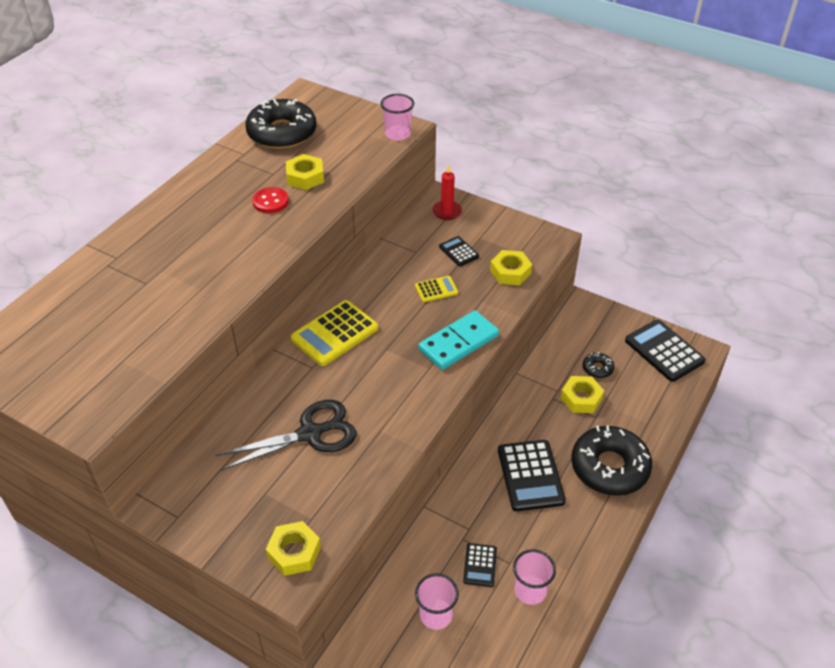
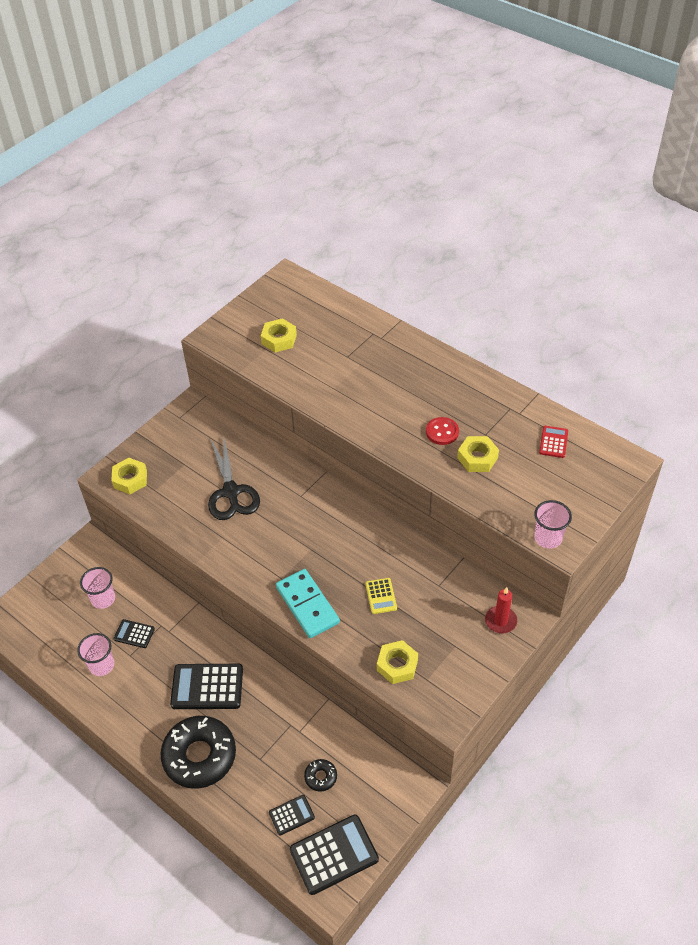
camera: 100 degrees right, 5 degrees up
black donut [245,99,316,149] -> red calculator [539,426,568,458]
yellow calculator [291,300,378,366] -> none
black calculator [439,236,479,266] -> black calculator moved to [269,795,315,836]
yellow nut [561,376,604,413] -> yellow nut moved to [261,318,297,352]

